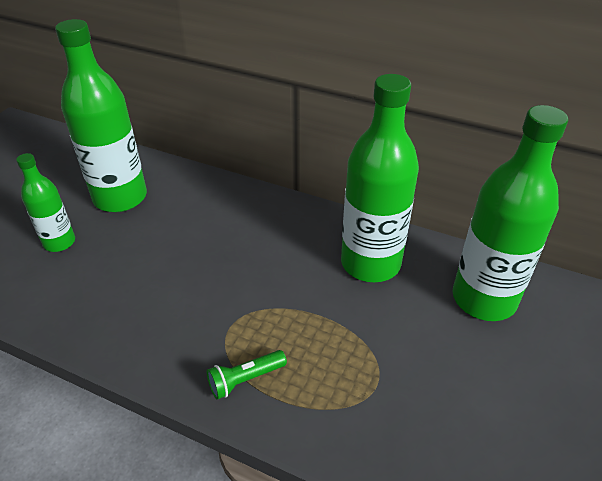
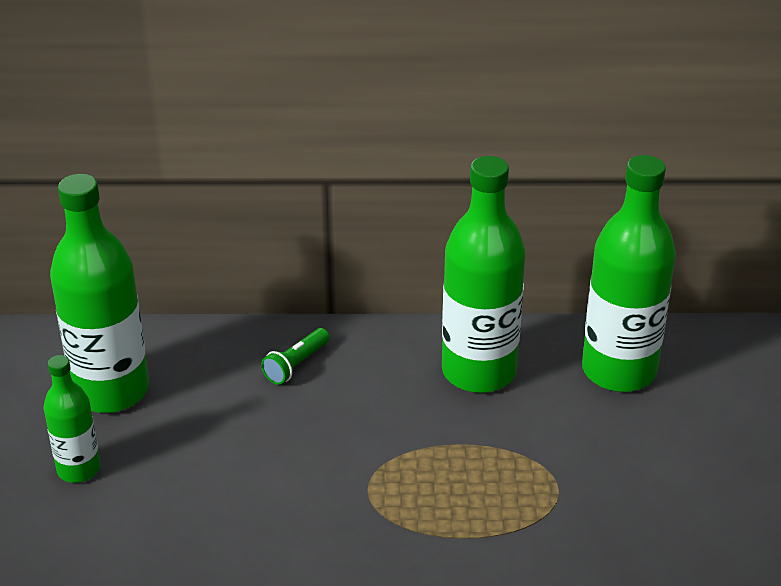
camera: 25 degrees left, 5 degrees down
green flashlight [207,350,287,399] -> green flashlight moved to [261,328,330,385]

